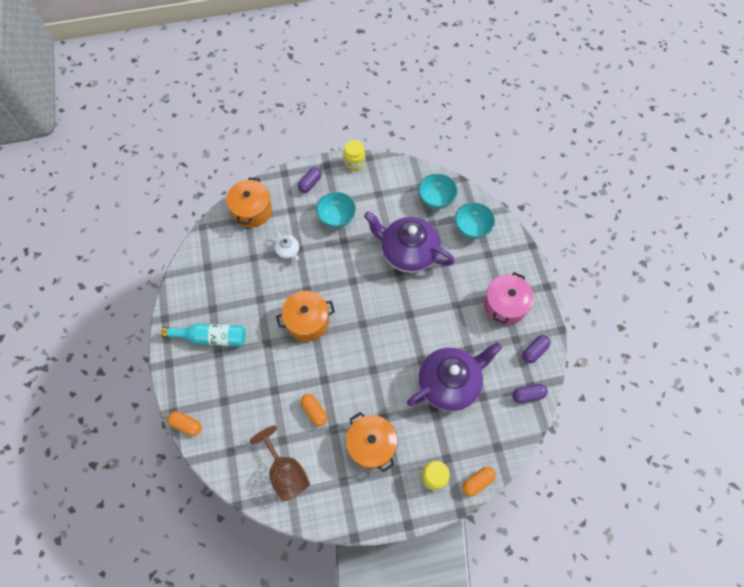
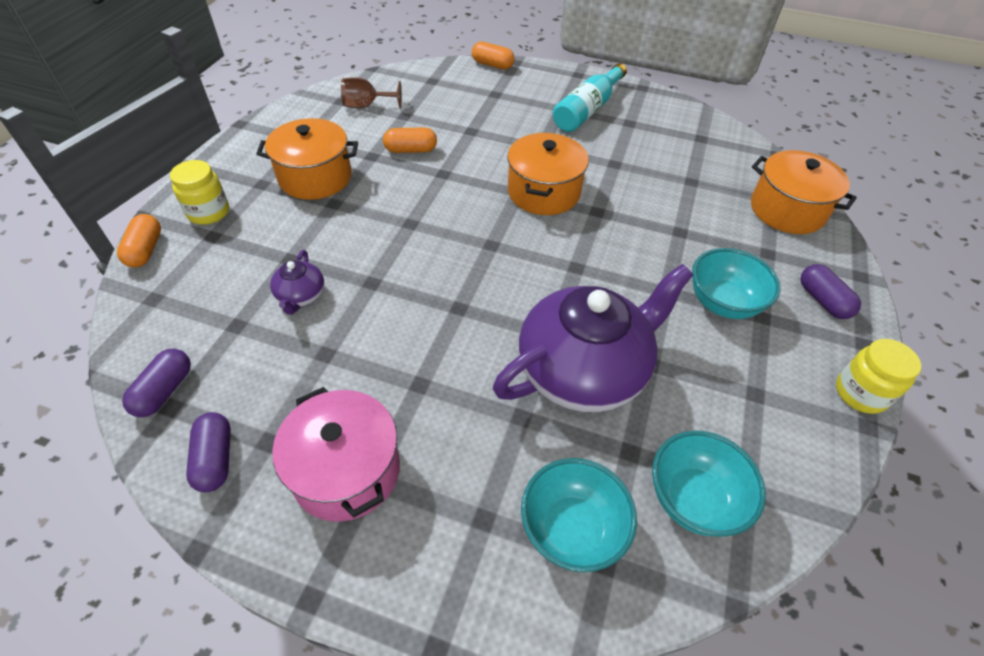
camera: 120 degrees right, 15 degrees down
orange capsule [167,411,202,436] -> orange capsule turned 60 degrees clockwise [472,41,515,70]
brown goblet [250,425,310,502] -> brown goblet [341,77,402,108], size x0.63
white teapot [275,232,299,261] -> none
purple teapot [407,342,502,411] -> purple teapot [270,250,324,315], size x0.43

